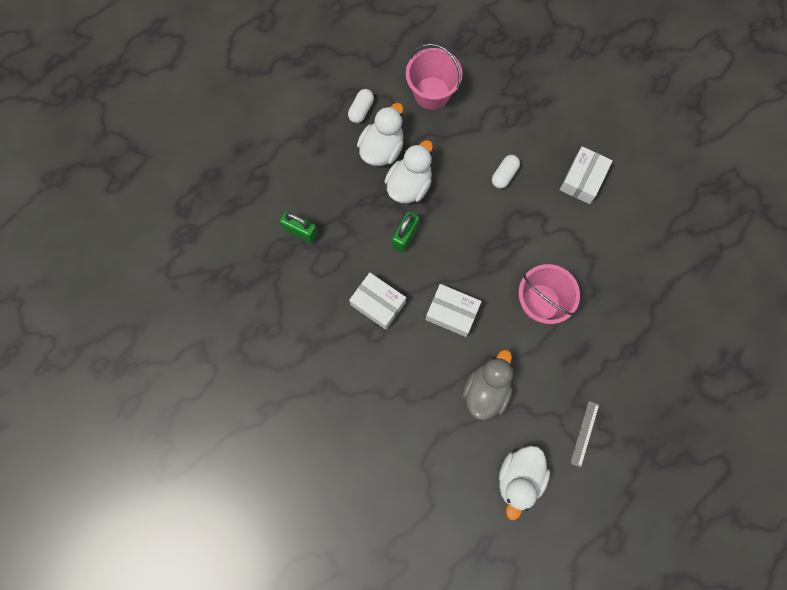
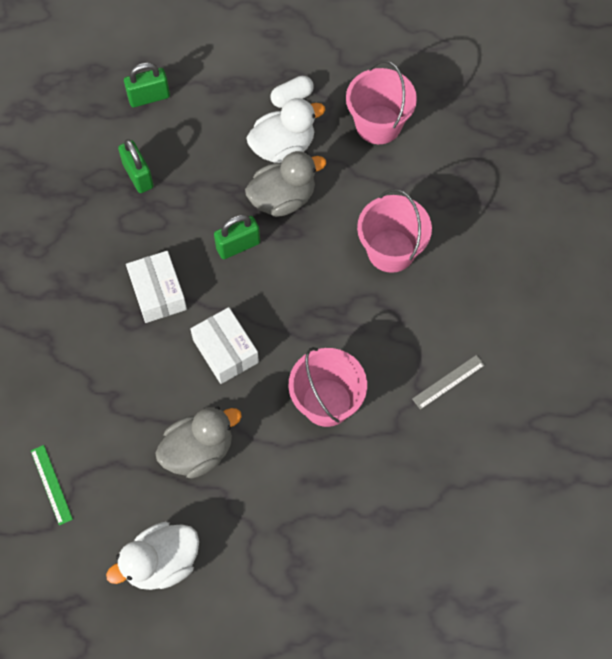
camera: 35 degrees right, 10 degrees down
white duck [384,140,433,203] -> grey duck [245,151,326,217]
white capsule [492,155,520,189] -> pink bucket [357,189,432,273]
white box [559,146,613,204] -> none
grey ruler [570,401,599,468] -> grey ruler moved to [412,355,485,410]
none -> green ruler [31,445,73,525]
none -> green padlock [124,62,170,107]

